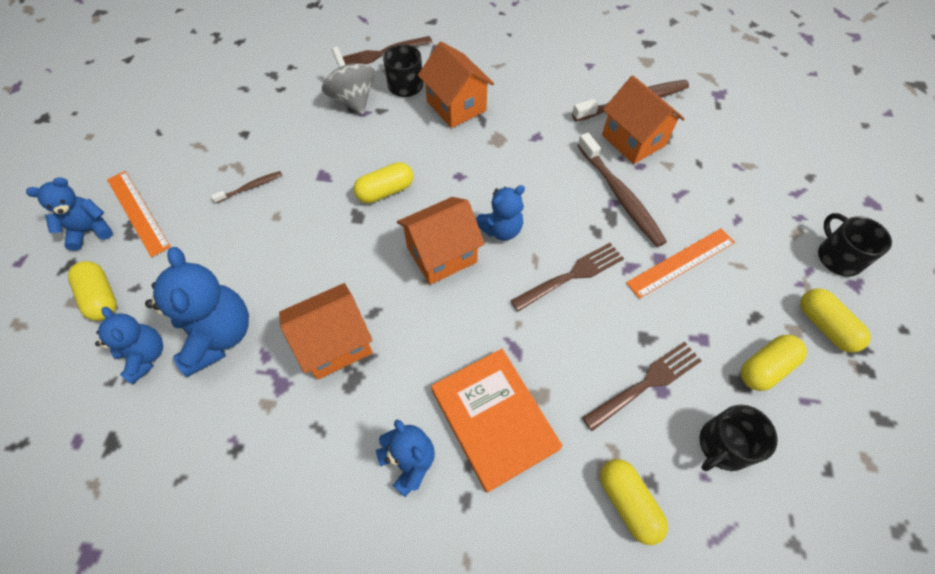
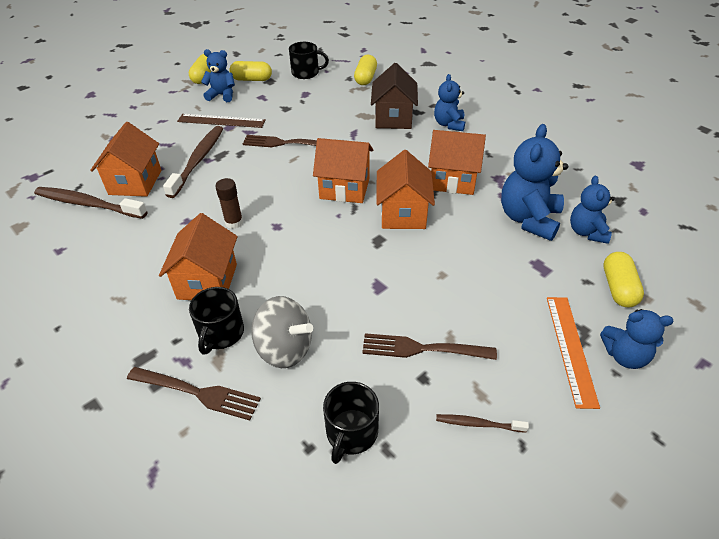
camera: 140 degrees left, 15 degrees down
brown toothbrush [211,171,282,203] -> brown toothbrush moved to [436,414,529,433]
grey spinning top [322,47,375,115] -> grey spinning top turned 75 degrees counterclockwise [251,296,313,368]
yellow capsule [353,162,413,203] -> none
orange book [431,349,563,493] -> brown house [371,63,418,129]
blue teddy bear [476,185,525,241] -> blue teddy bear moved to [201,49,235,102]
brown fork [582,342,702,431] -> brown fork moved to [362,333,497,360]
orange ruler [626,228,735,299] -> brown ruler [177,114,266,128]
black mug [818,213,892,277] -> black mug moved to [323,382,379,464]
none -> brown glue stick [215,178,243,229]
none -> orange house [376,150,435,229]

